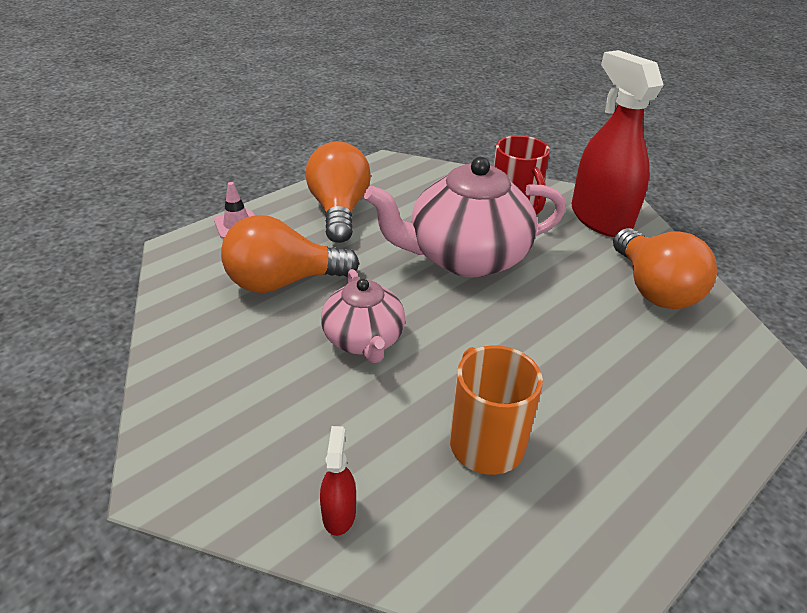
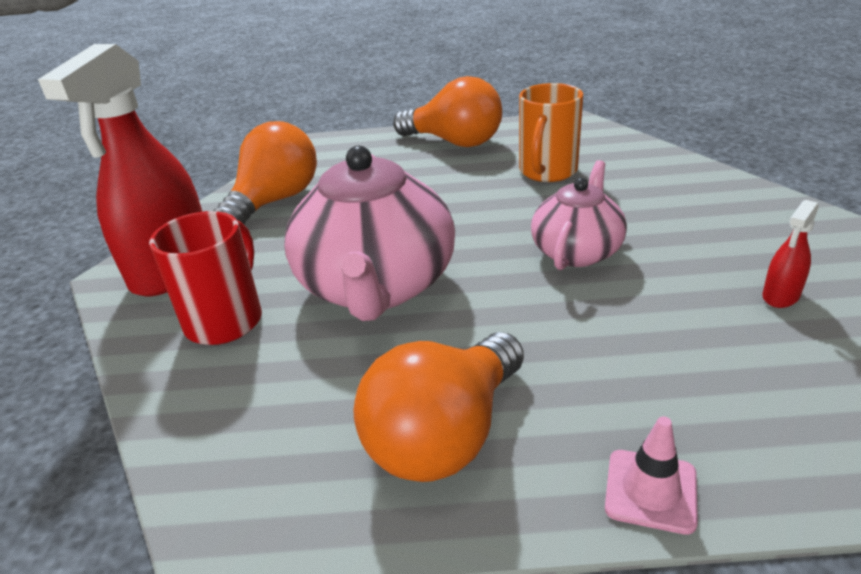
camera: 135 degrees left, 5 degrees down
orange light bulb [221,215,359,293] -> orange light bulb moved to [393,76,502,147]
red spray bottle [320,426,356,536] -> red spray bottle moved to [762,200,818,308]
pink teapot [364,157,566,277] -> pink teapot turned 60 degrees clockwise [284,146,455,321]

